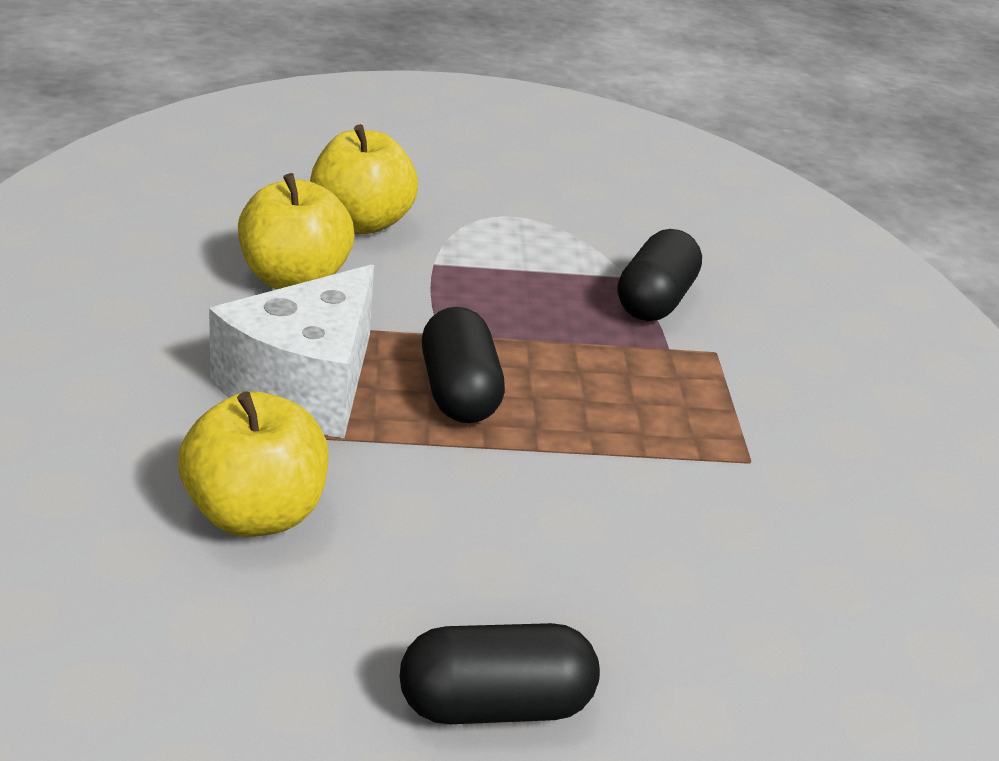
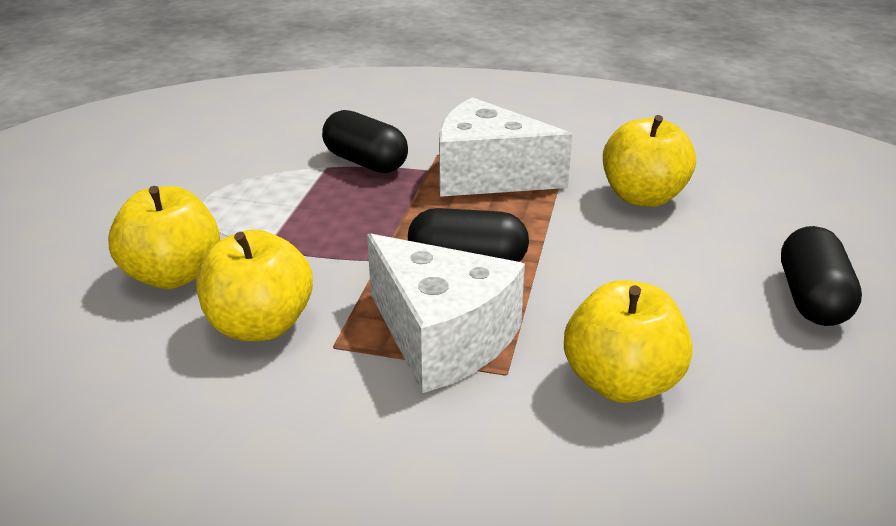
camera: 70 degrees left, 0 degrees up
none -> white cheese [439,97,573,197]
none -> yellow apple [603,115,696,207]

